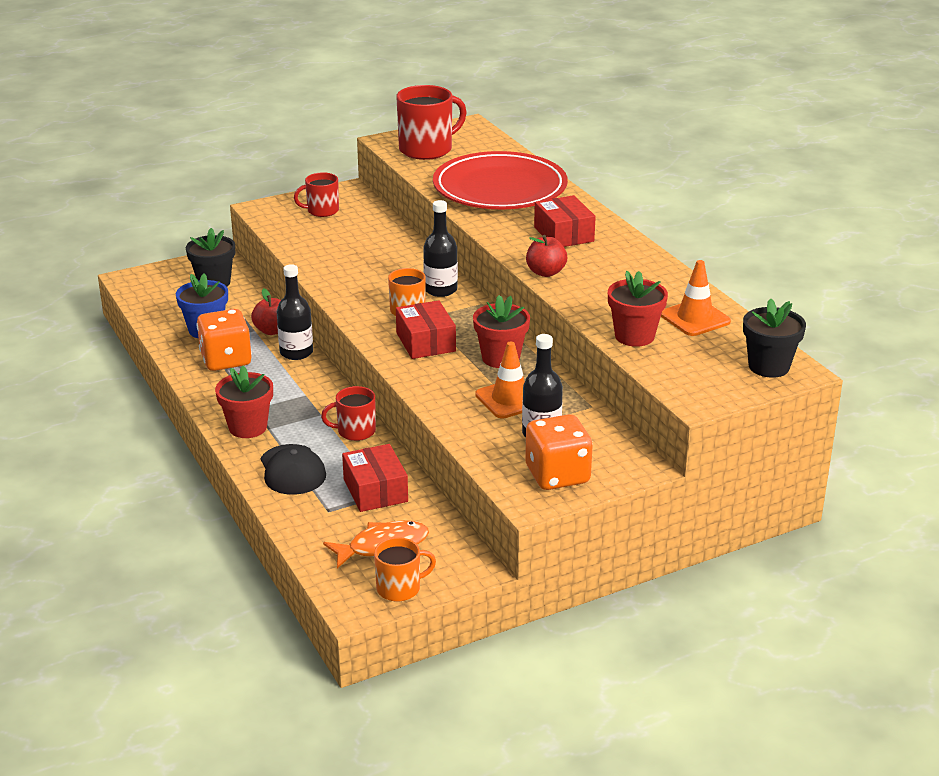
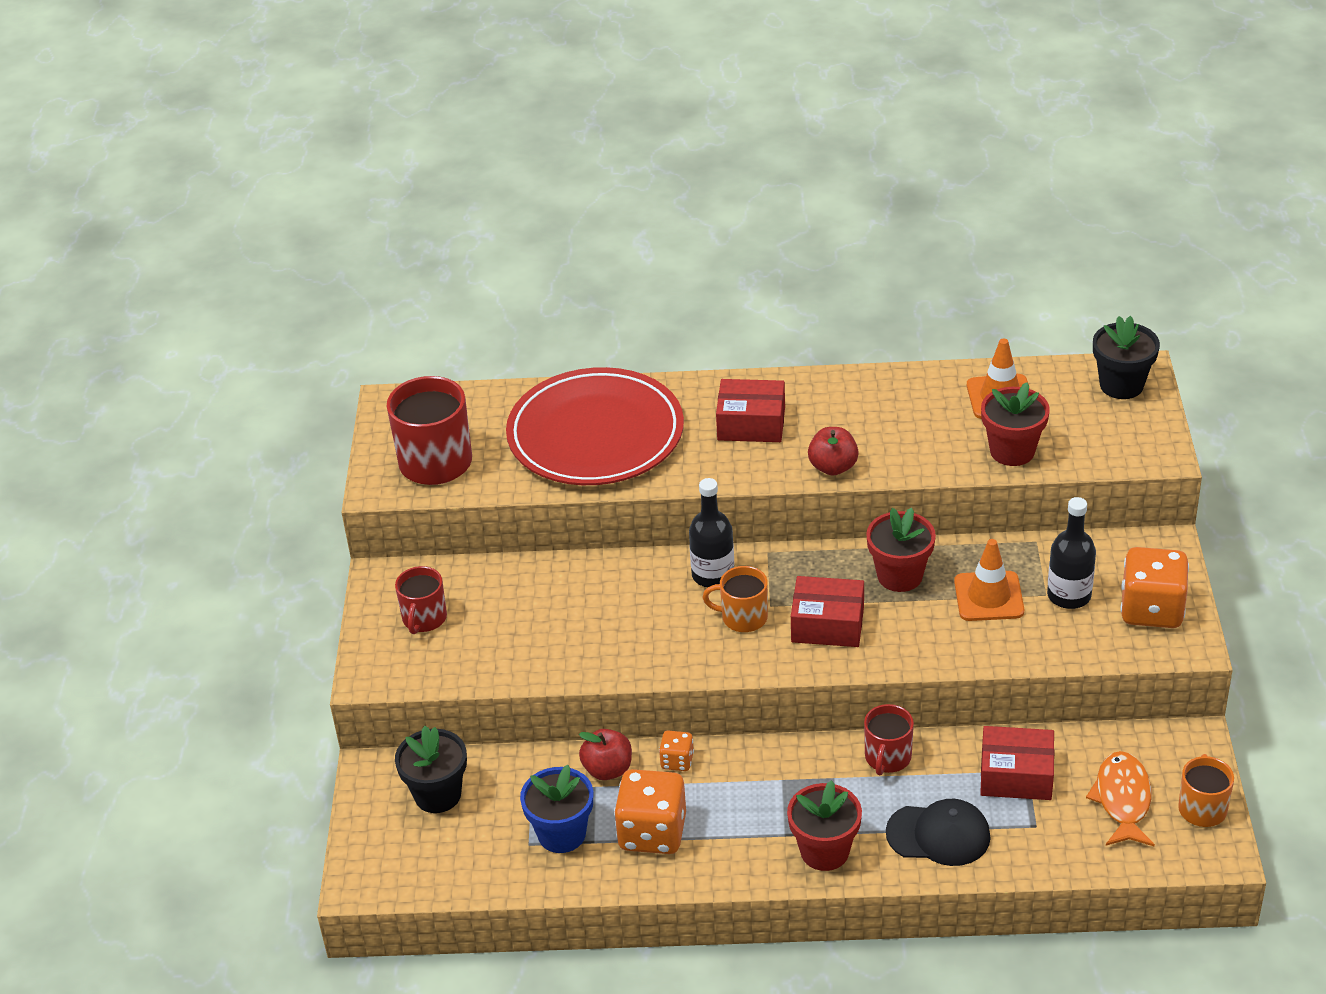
camera: 60 degrees left, 10 degrees up
black bottle [277,264,313,360] -> orange dice [659,730,694,771]

